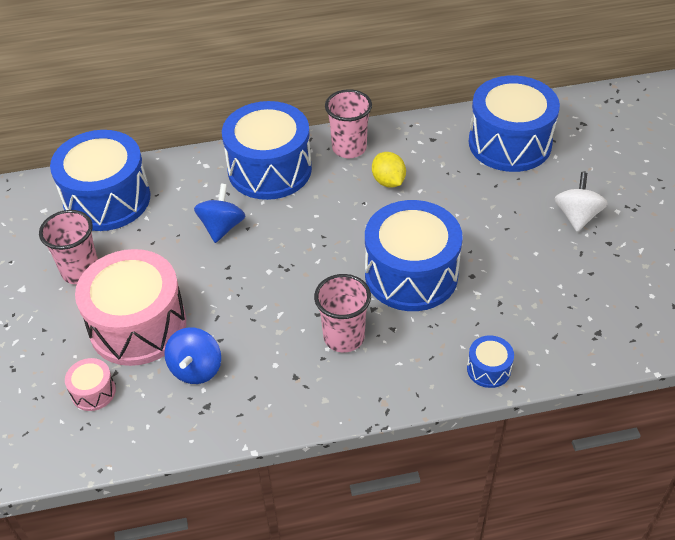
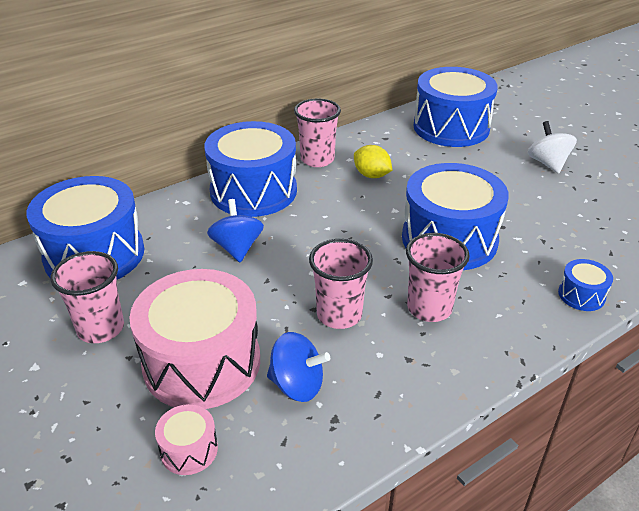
camera: 25 degrees left, 10 degrees down
blue spinning top [164,327,221,384] -> blue spinning top turned 60 degrees counterclockwise [267,332,330,402]
none -> pink cup [309,239,373,329]

